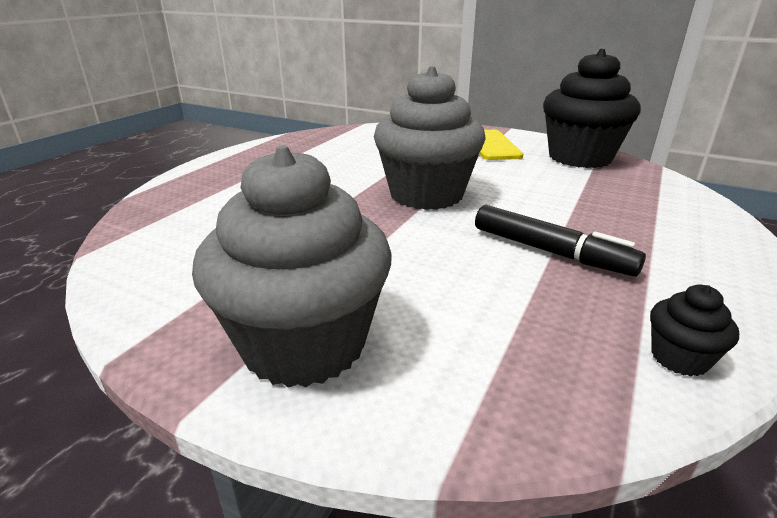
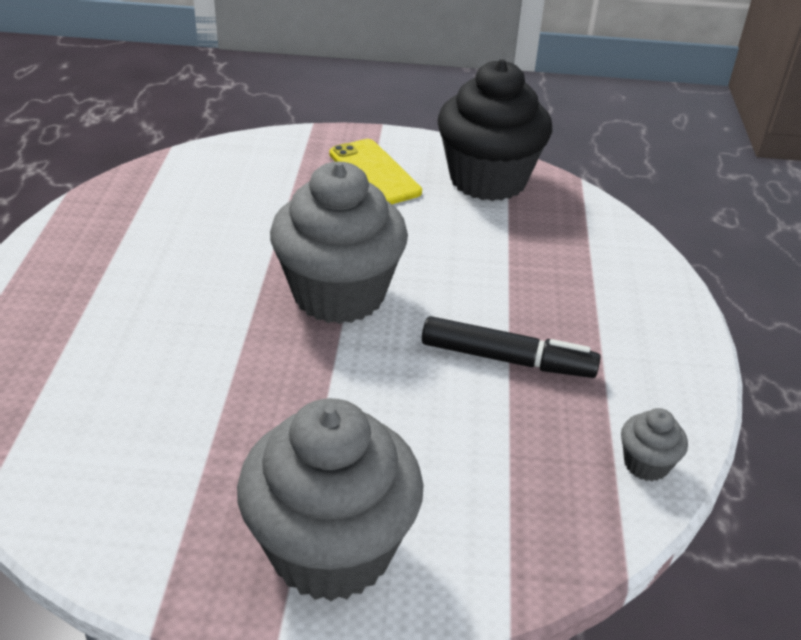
camera: 25 degrees left, 10 degrees up
black cupcake [650,285,739,376] -> grey cupcake [621,408,688,481]

